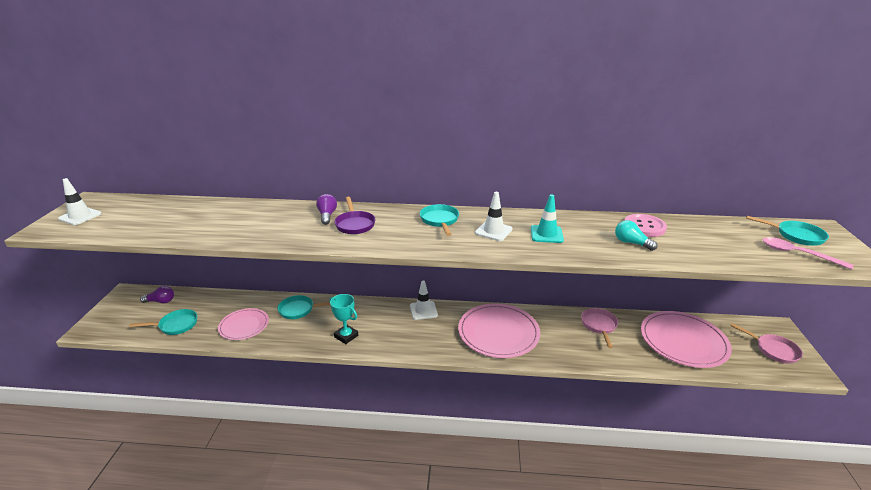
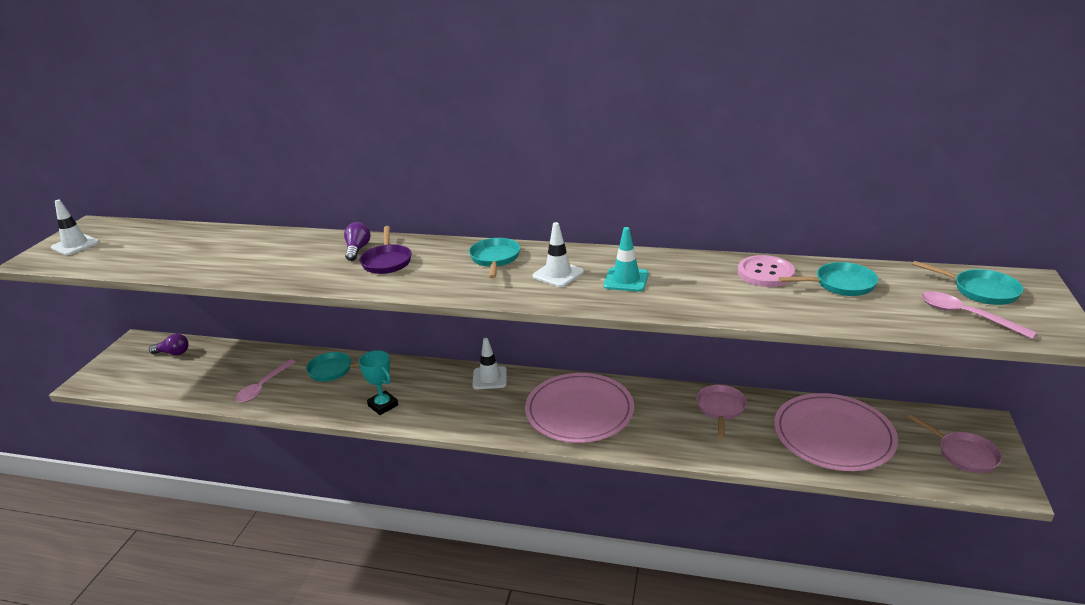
camera: 10 degrees right, 0 degrees up
turquoise pan [129,309,197,335] -> turquoise pan moved to [779,262,878,296]
pink plate [218,308,269,340] -> pink spoon [236,359,296,402]
turquoise light bulb [615,220,657,251] -> none

